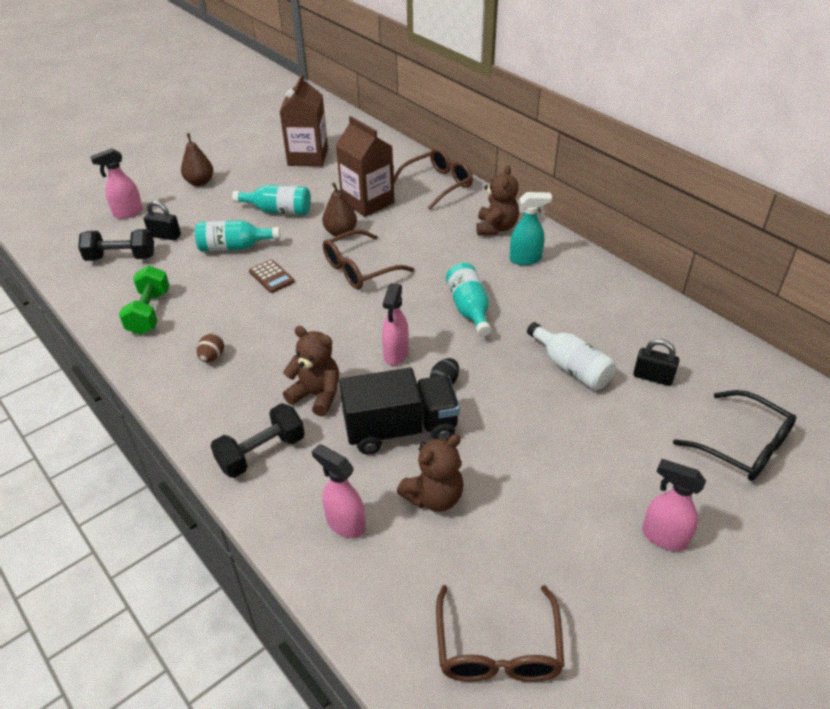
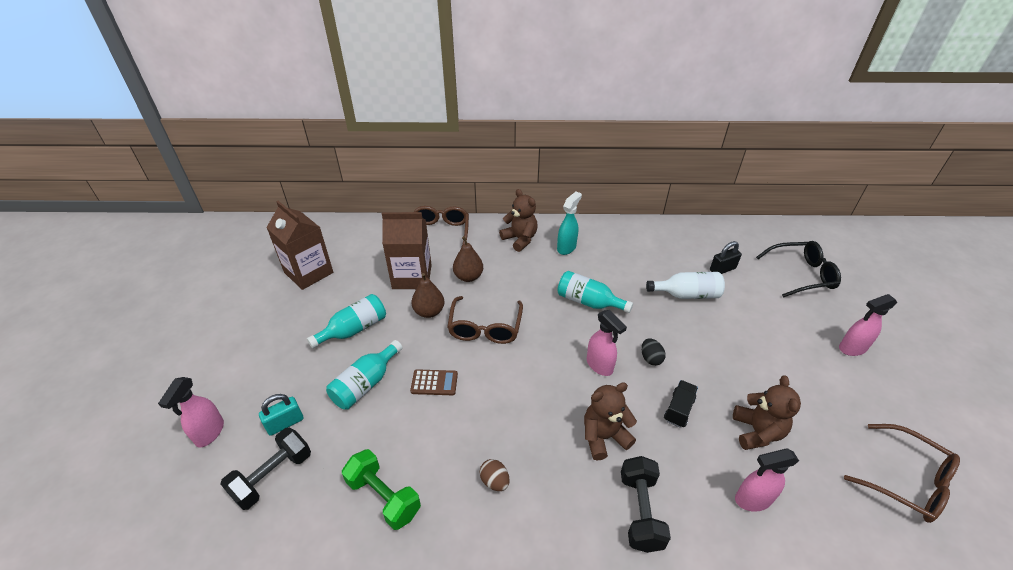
camera: 50 degrees left, 0 degrees up
black padlock [144,201,181,241] -> turquoise padlock [259,394,303,436]
brown pear [181,133,213,186] -> brown pear moved to [453,236,483,282]
black truck [339,368,460,455] -> black truck [664,380,698,428], size x0.49

